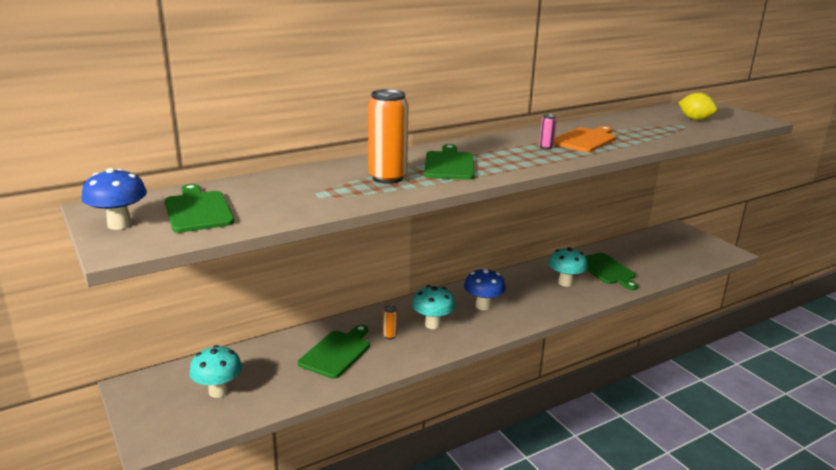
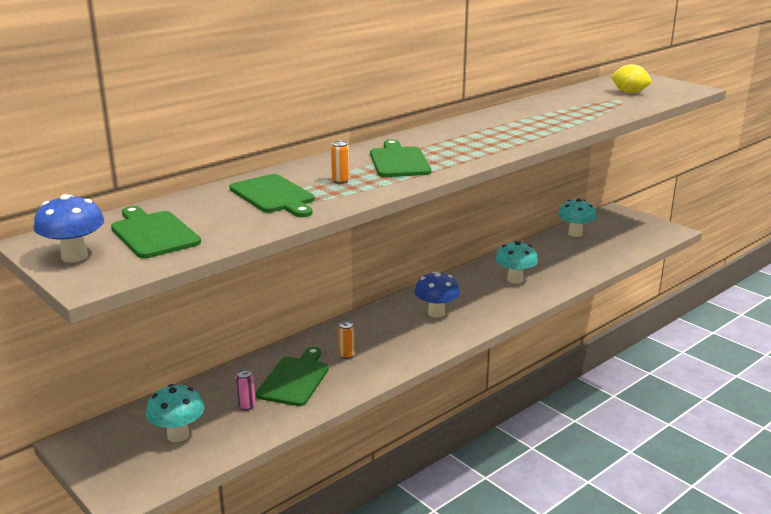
camera: 10 degrees left, 0 degrees up
orange can [368,89,409,184] -> orange can [331,141,350,184], size x0.43
turquoise mushroom [412,285,456,329] -> turquoise mushroom moved to [558,199,596,237]
pink can [539,114,556,149] -> pink can moved to [236,369,256,411]
orange cutting board [554,126,616,152] -> none
green cutting board [585,253,638,290] -> green cutting board moved to [229,174,315,217]

